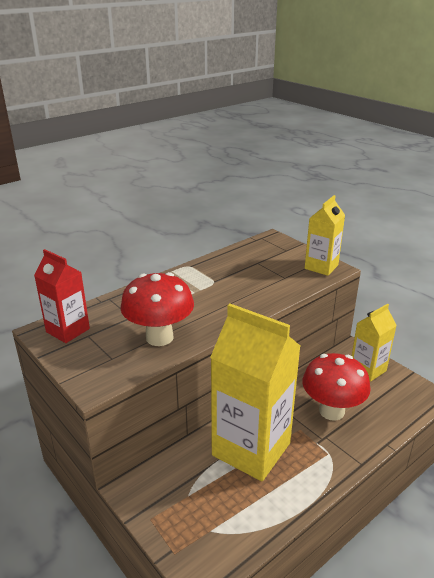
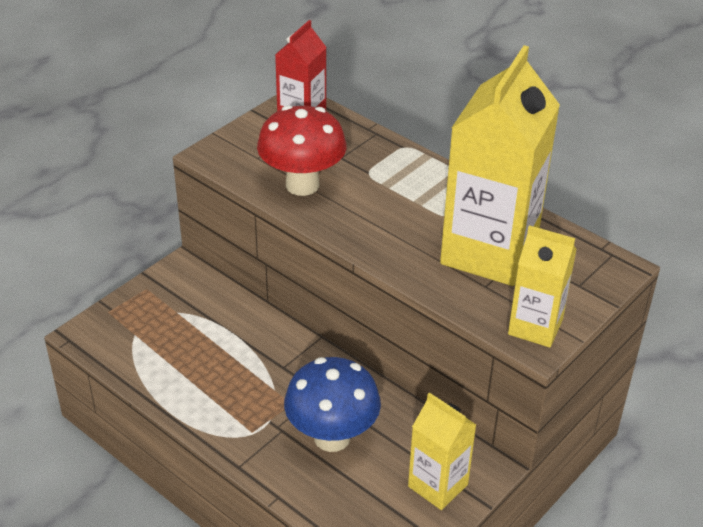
camera: 80 degrees right, 10 degrees up
yellow carton [210,304,301,481] -> yellow carton moved to [440,45,560,286]
red mushroom [302,353,371,421] -> blue mushroom [284,357,381,452]

